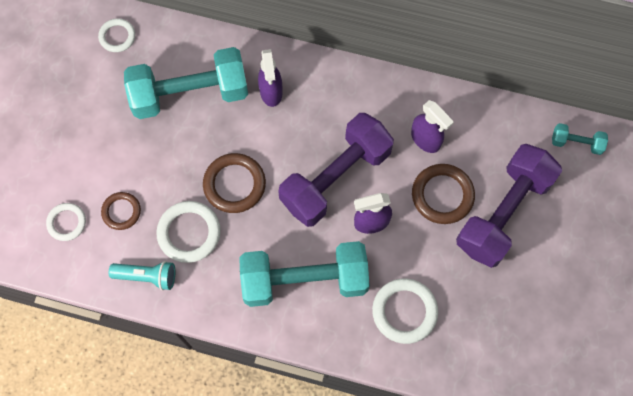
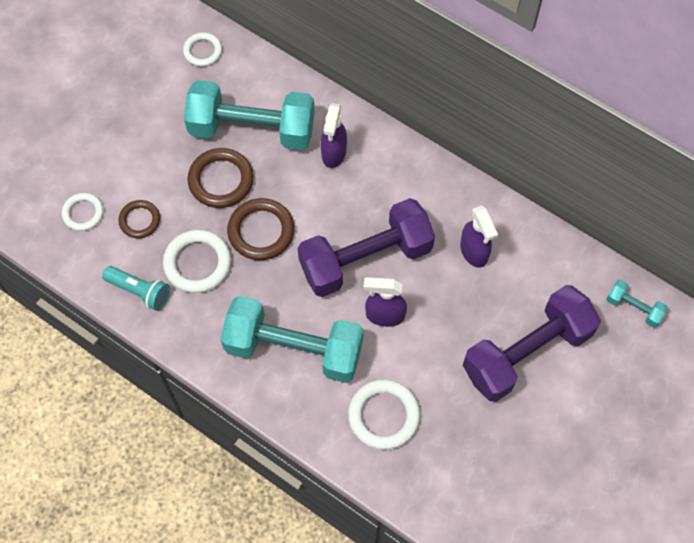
camera: 20 degrees right, 5 degrees down
brown ring [412,164,475,224] -> brown ring moved to [187,148,254,208]

